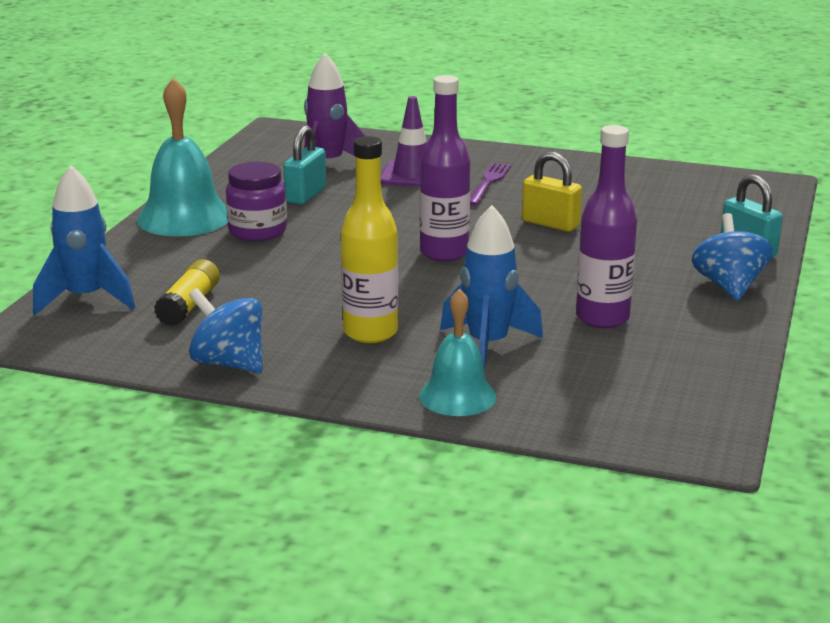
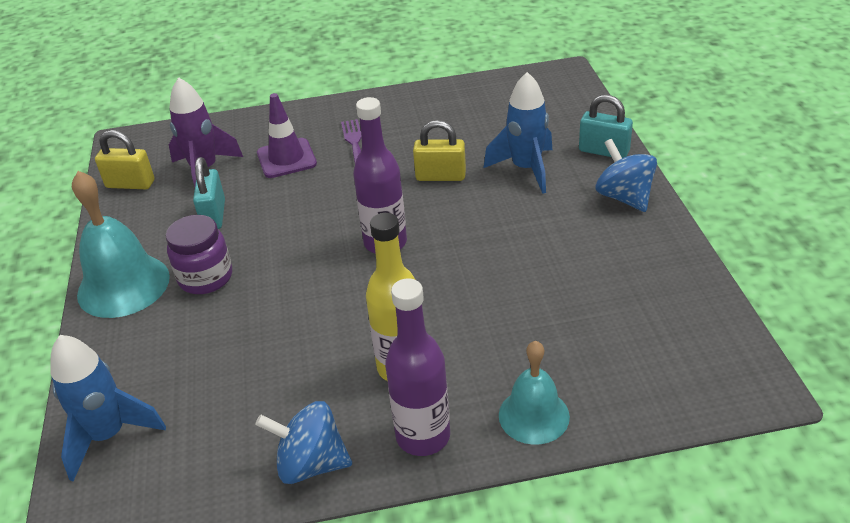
camera: 25 degrees left, 15 degrees up
yellow glue stick [154,259,220,326] -> none
blue rocket [440,205,543,371] -> blue rocket moved to [484,72,552,194]
purple bottle [576,125,637,328] -> purple bottle moved to [385,278,450,456]
none -> yellow padlock [95,130,155,189]

